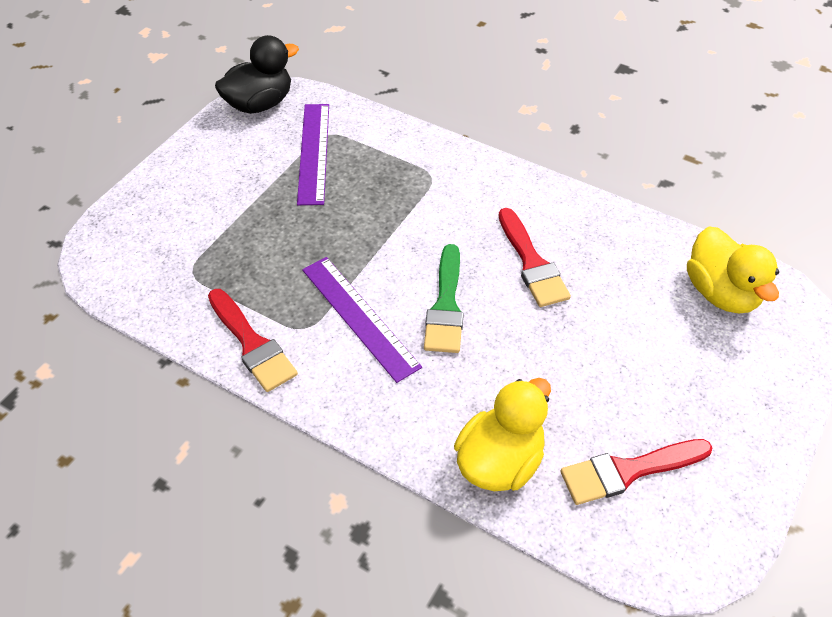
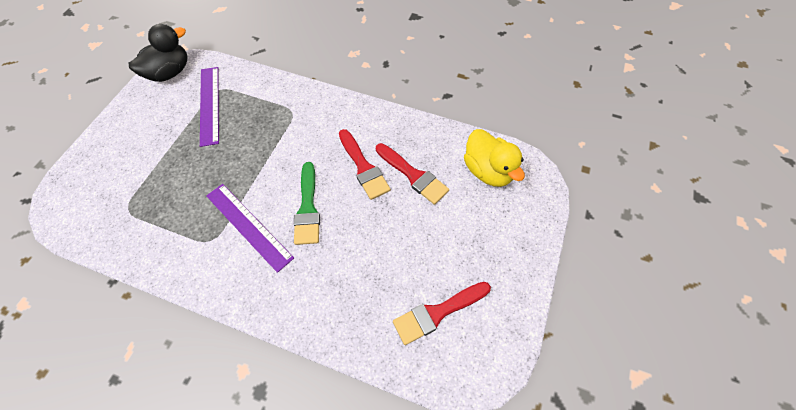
camera: 10 degrees left, 10 degrees up
red brush [208,289,298,392] -> red brush moved to [376,143,449,205]
yellow duck [454,378,551,491] -> none

